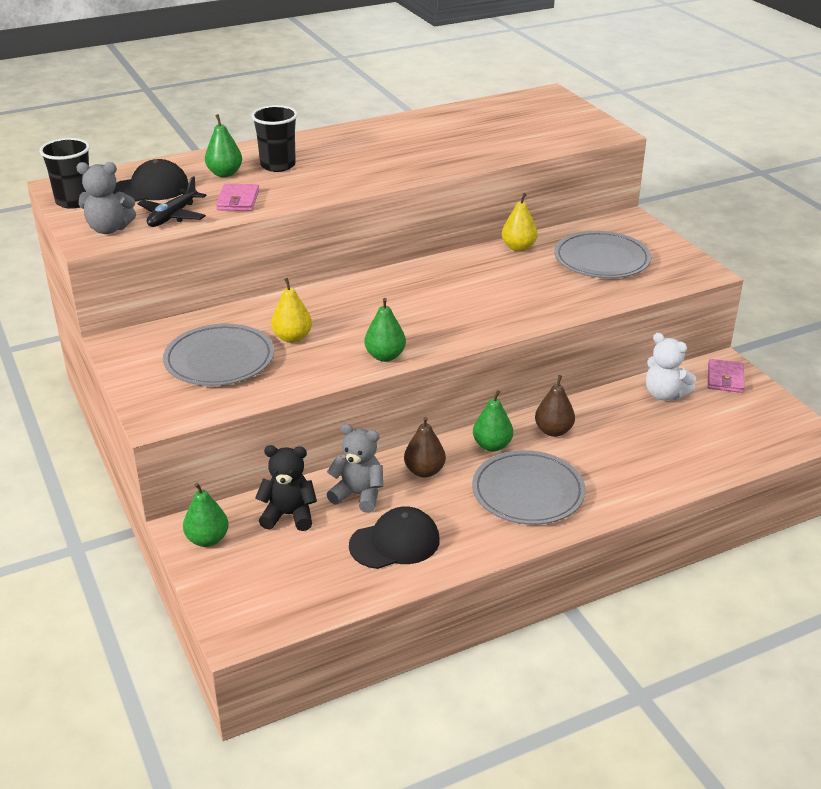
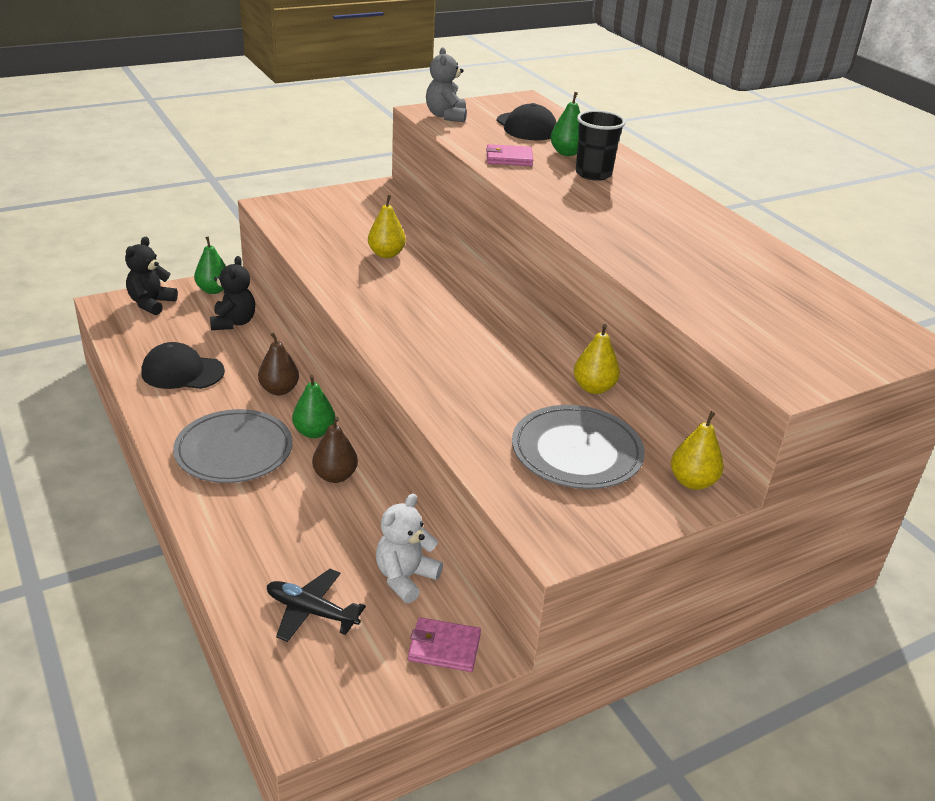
camera: 85 degrees right, 0 degrees up
black cup [39,138,90,209] -> none
black plane [137,176,206,227] -> black plane moved to [267,569,366,642]
grey plate [163,324,274,386] -> none
grey teddy bear [327,424,383,513] -> none
black cap [349,507,440,569] -> black cap turned 120 degrees clockwise [141,342,225,389]
green pear [364,298,406,362] -> none
none -> black teddy bear [125,237,178,315]
none -> yellow pear [671,411,724,490]

